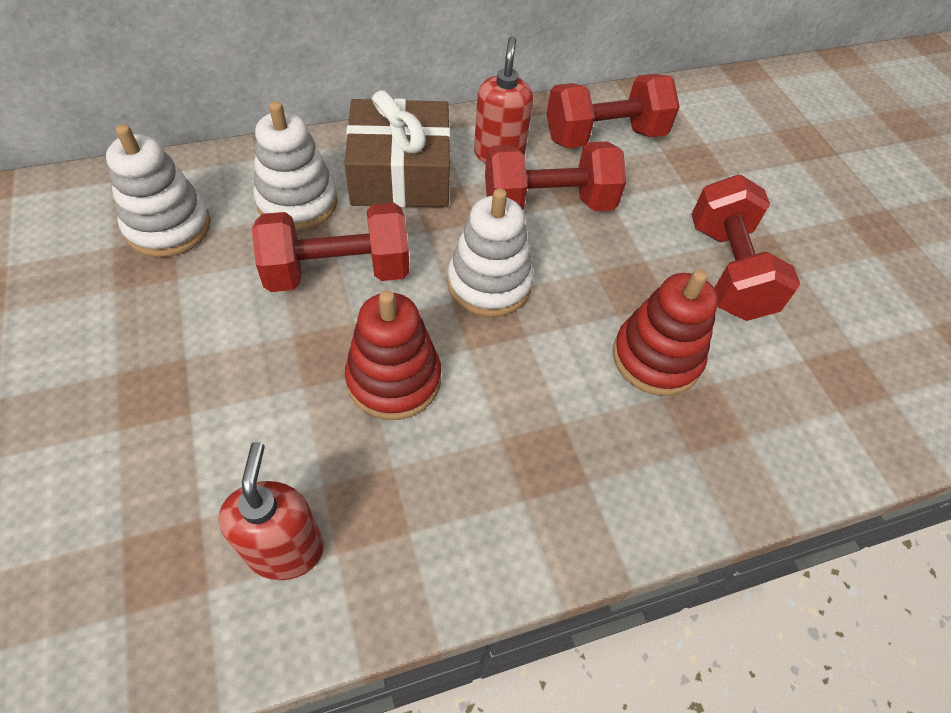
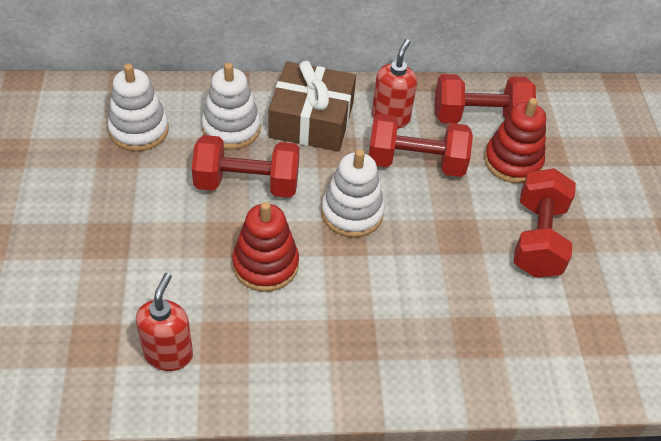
camera: 15 degrees right, 5 degrees down
red stacking toy [613,270,718,396] -> red stacking toy moved to [484,98,546,183]

